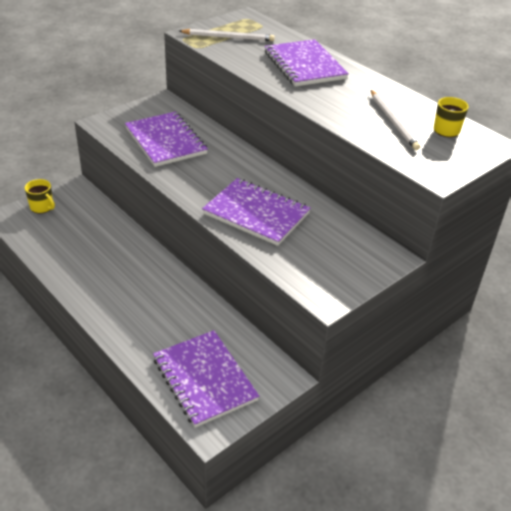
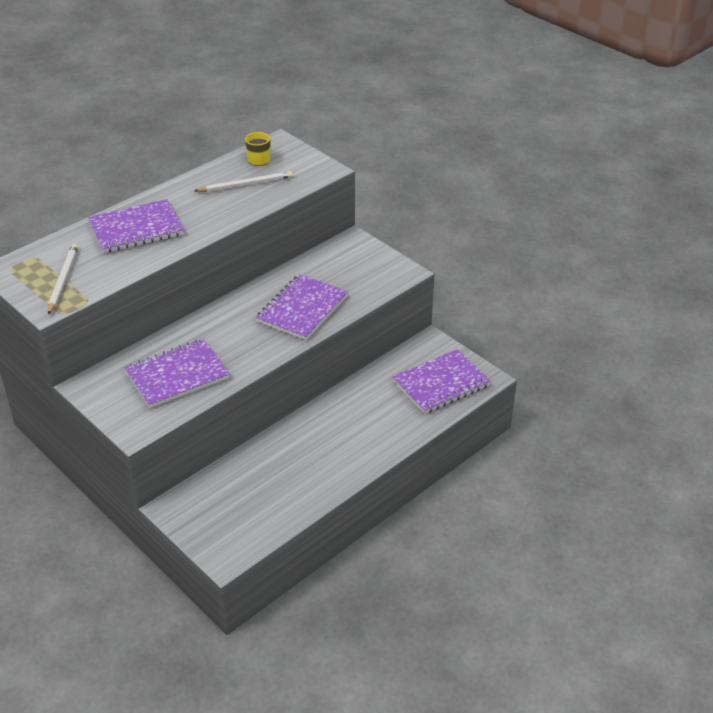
camera: 90 degrees left, 0 degrees up
yellow mug [25,179,55,213] -> none

